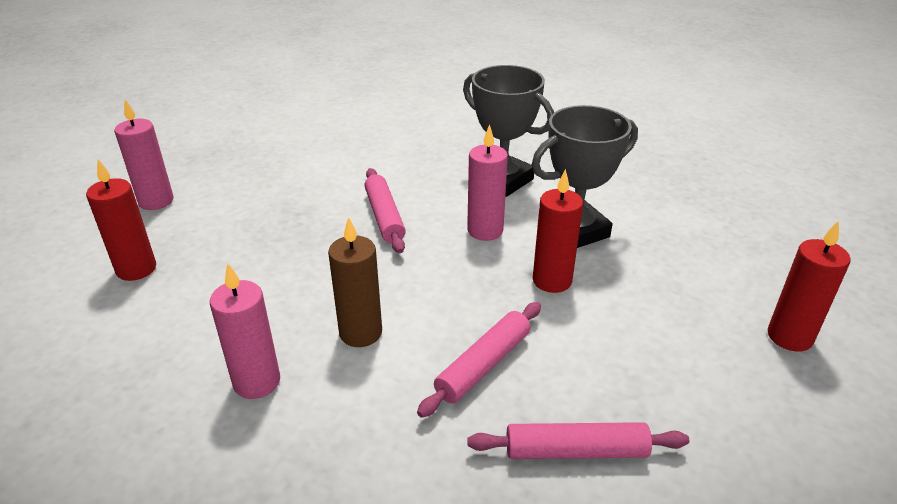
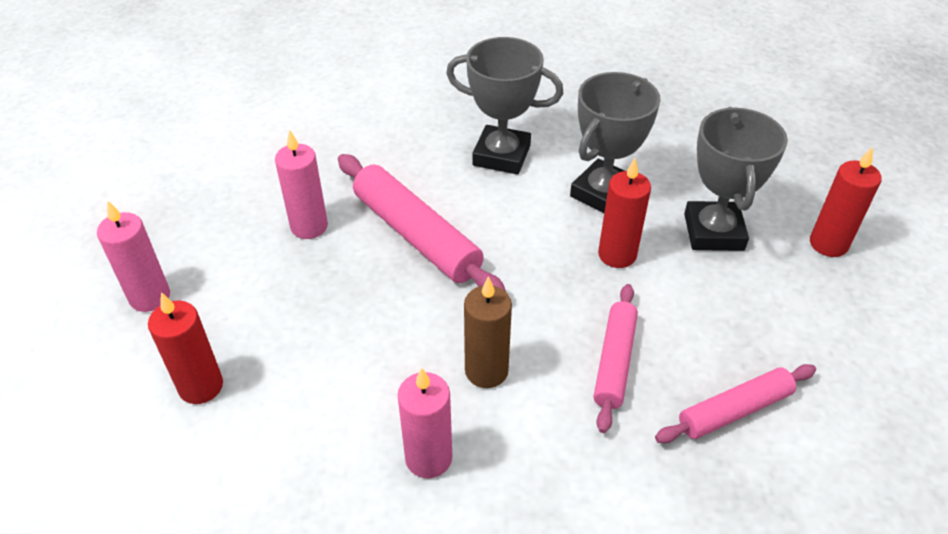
camera: 25 degrees left, 10 degrees up
pink rolling pin [364,168,406,253] -> pink rolling pin [338,154,506,292], size x1.60
pink candle [467,124,508,241] -> pink candle moved to [275,129,328,239]
none -> grey trophy [684,107,788,251]

